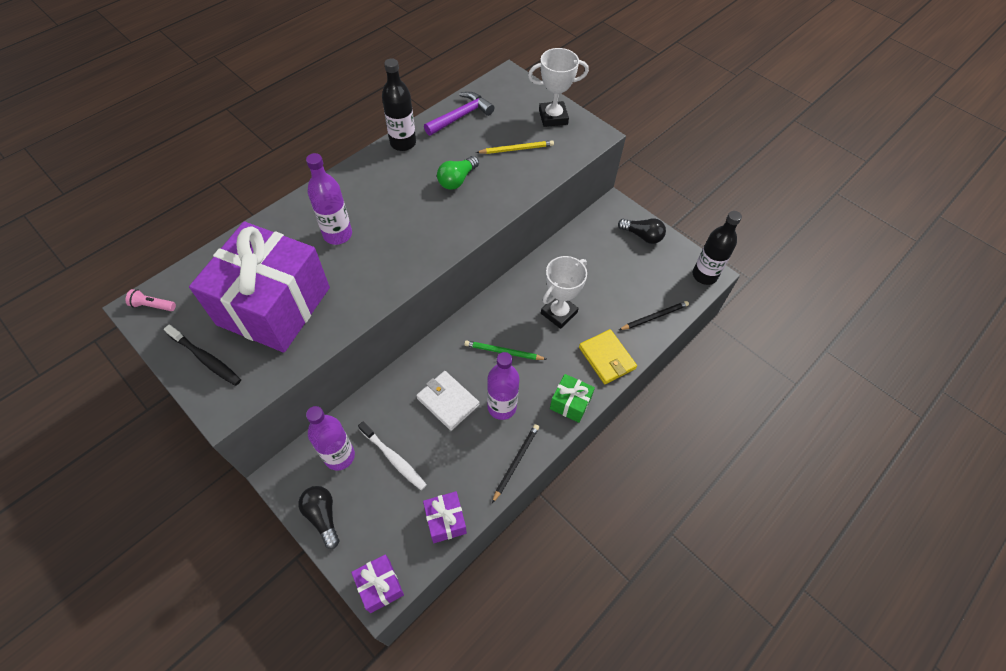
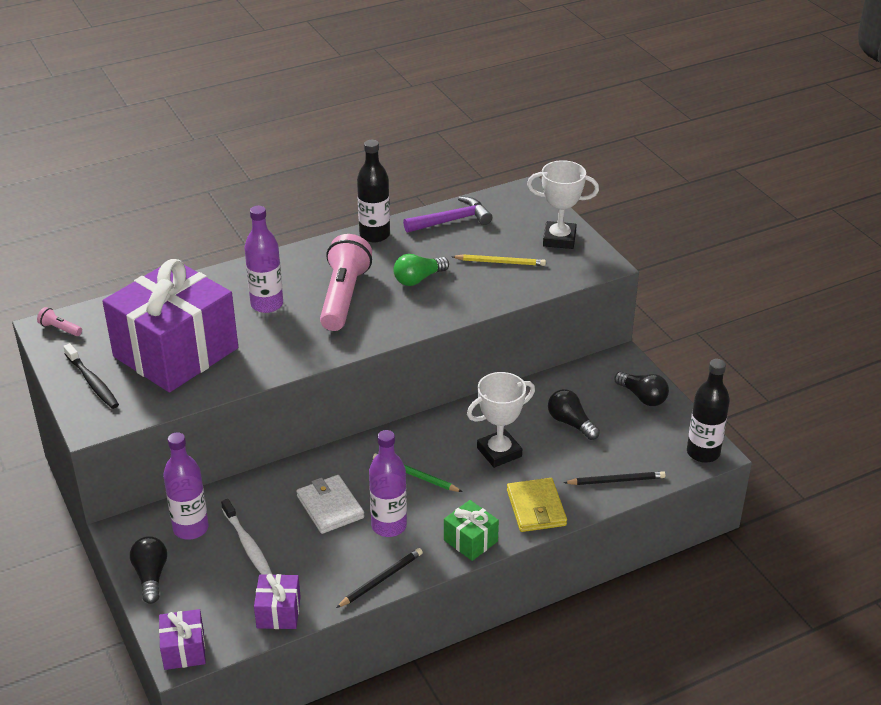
camera: 20 degrees right, 20 degrees down
none -> pink flashlight [320,234,372,331]
none -> black light bulb [548,389,600,440]

